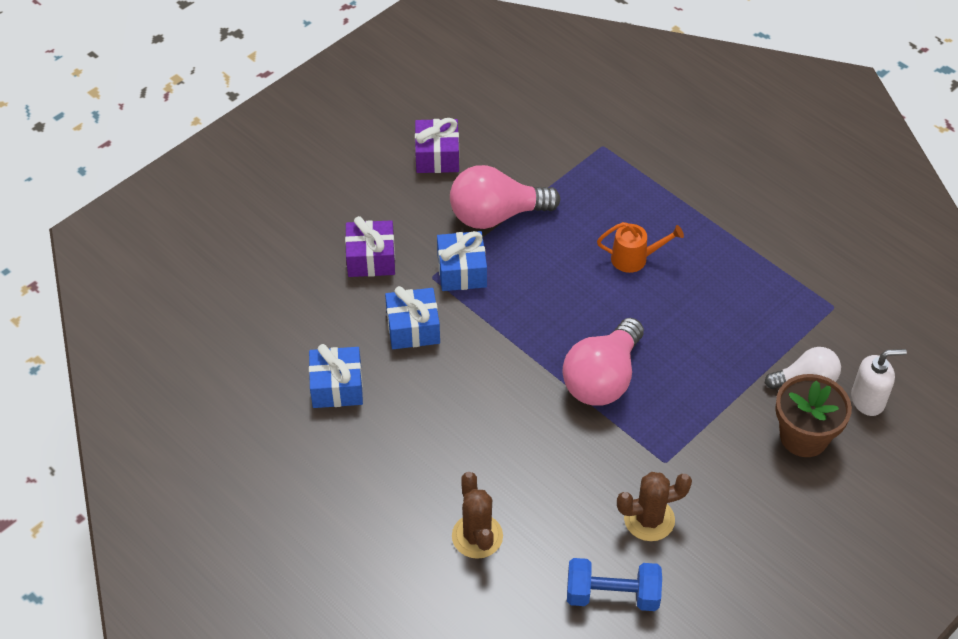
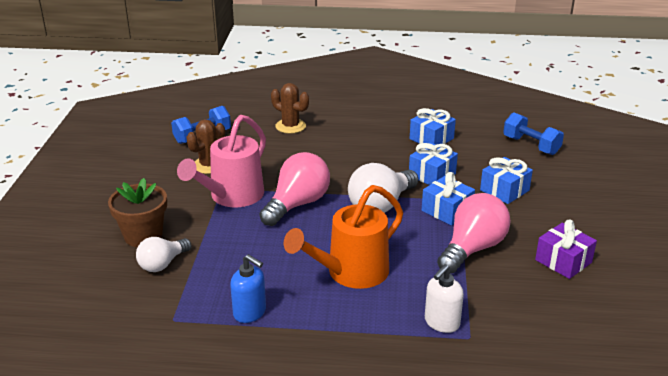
camera: 140 degrees right, 20 degrees down
purple gift [345,216,395,277] -> blue gift [480,157,533,204]
pink light bulb [562,318,644,406] -> pink light bulb turned 45 degrees clockwise [259,152,330,226]
orange watering can [597,222,684,273] -> orange watering can [284,185,403,289], size x1.91
white soap dispenser [851,349,907,416] -> white soap dispenser moved to [425,264,464,333]
none -> pink watering can [177,115,266,207]
none -> blue soap dispenser [230,254,266,323]
none -> white light bulb [348,163,418,213]
none -> blue dumbbell [503,113,564,155]

